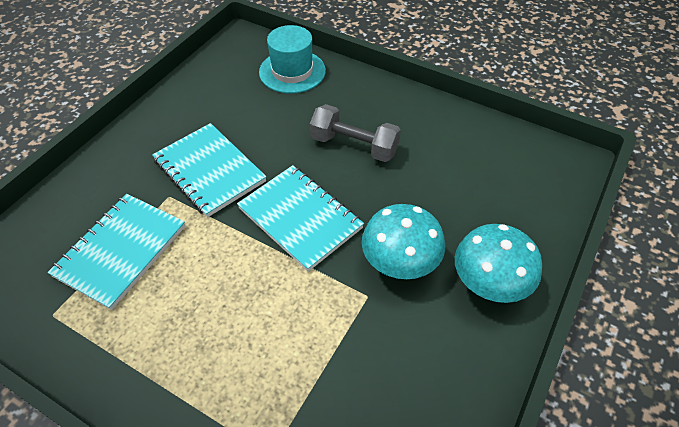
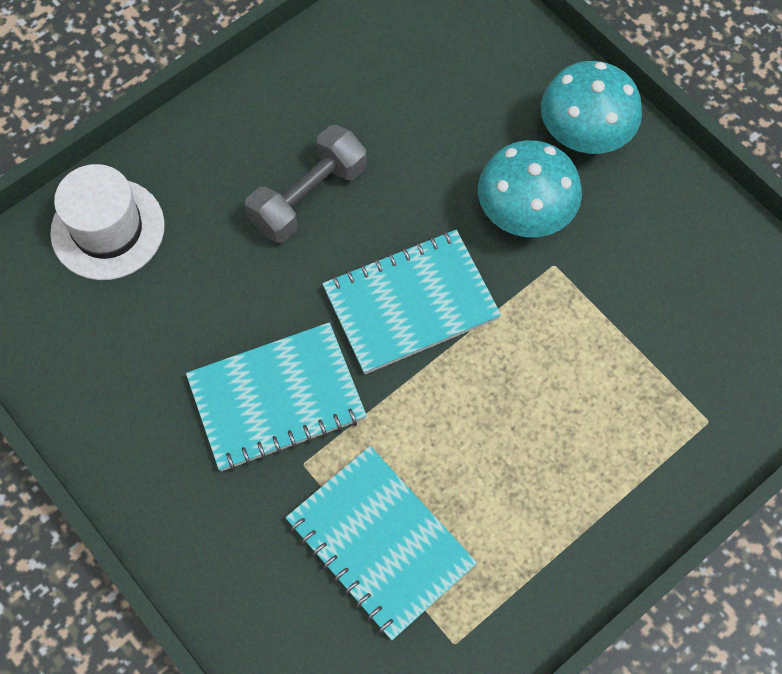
camera: 70 degrees left, 15 degrees up
turquoise hat [259,25,326,93] -> white hat [50,164,165,280]

